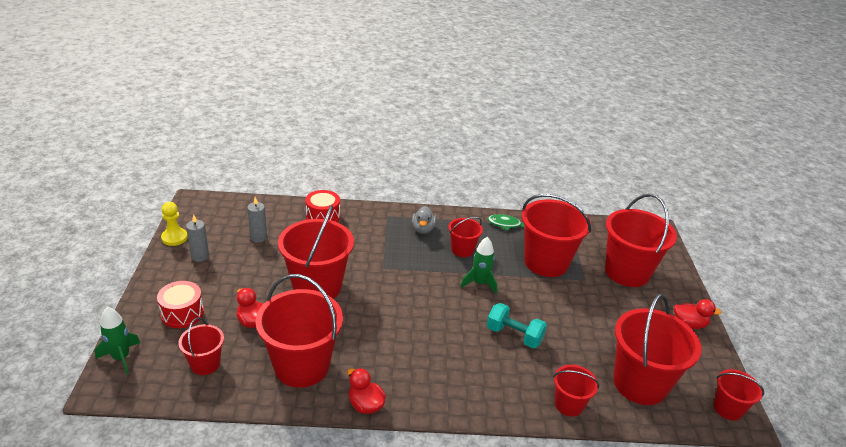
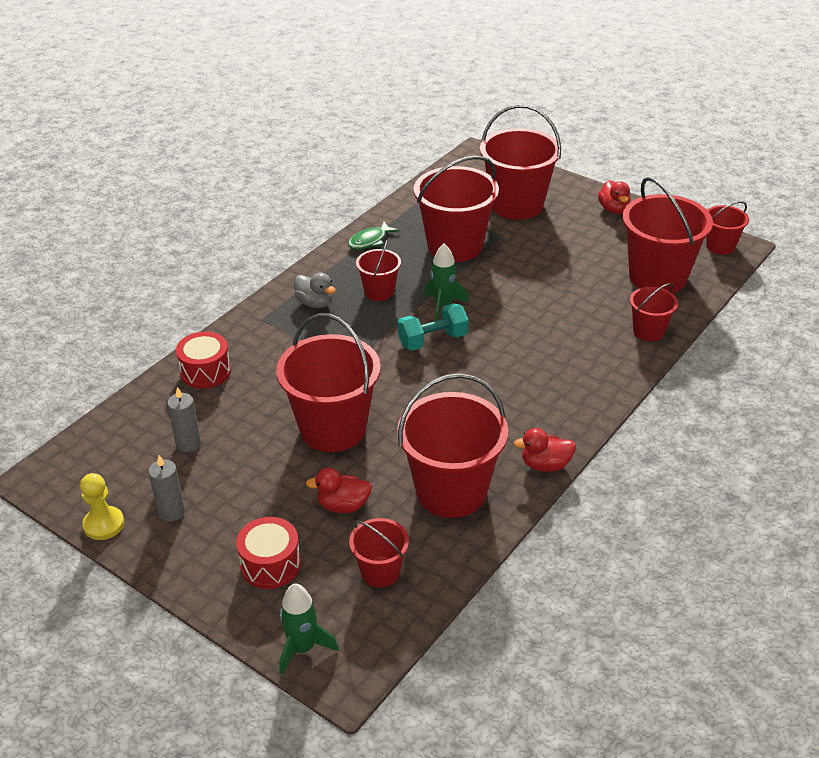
camera: 50 degrees left, 5 degrees up
turquoise dumbbell [487,303,547,348] -> turquoise dumbbell moved to [397,303,469,350]
red duck [674,299,722,329] -> red duck turned 120 degrees clockwise [598,180,631,214]

